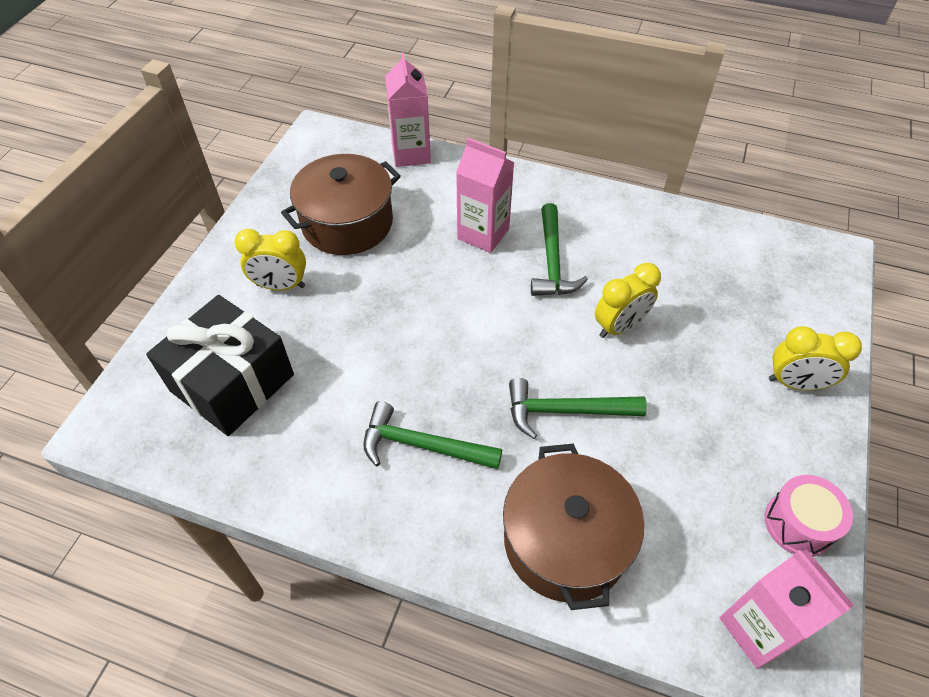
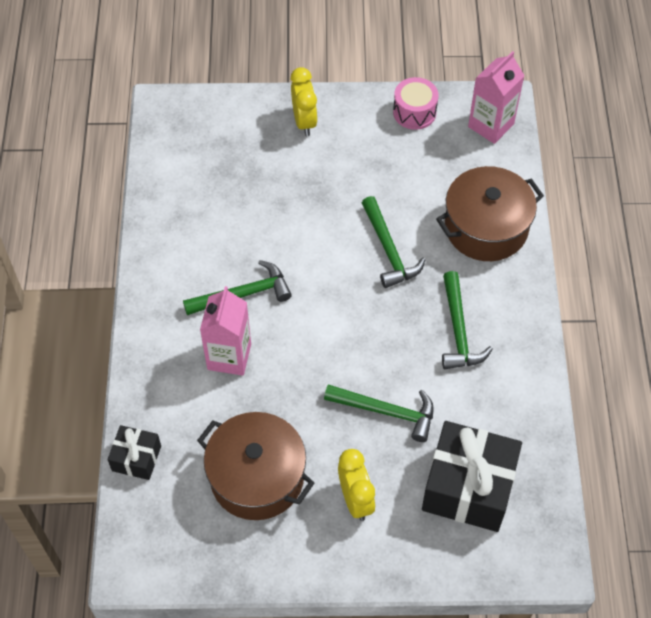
camera: 110 degrees left, 5 degrees up
pink carton [385,52,431,167] -> black gift [107,425,161,480]
yellow clock [595,263,661,338] -> none
none -> green hammer [324,384,434,442]

